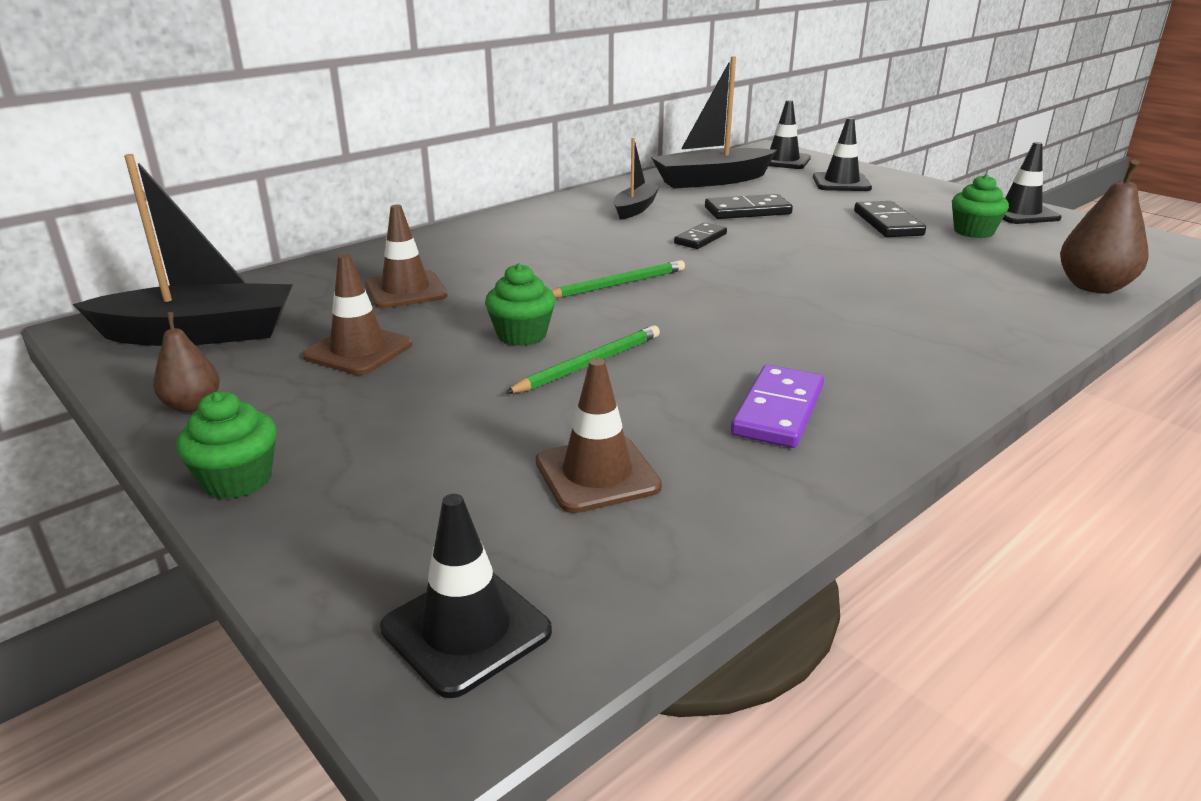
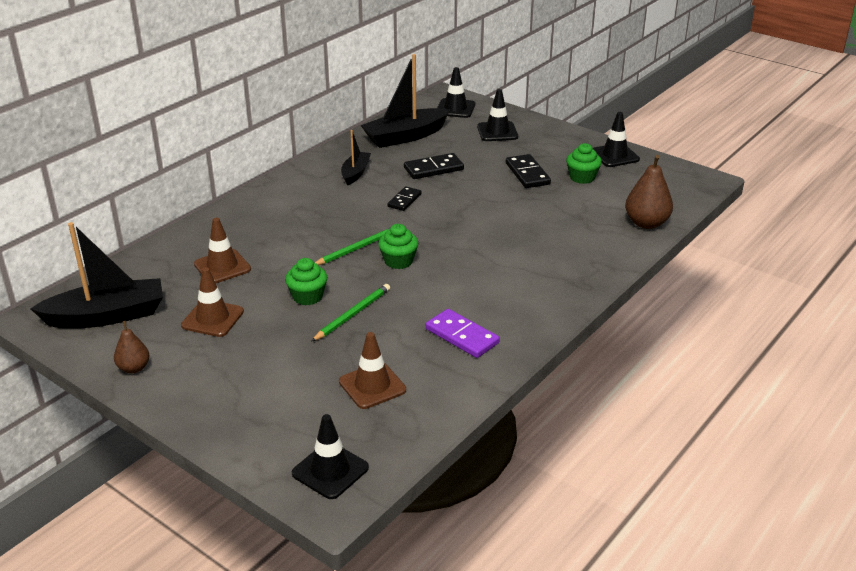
camera: 10 degrees left, 5 degrees up
green cupcake [176,391,277,499] -> green cupcake moved to [378,224,418,269]
purple domino [731,365,824,448] -> purple domino turned 60 degrees counterclockwise [426,309,500,358]

